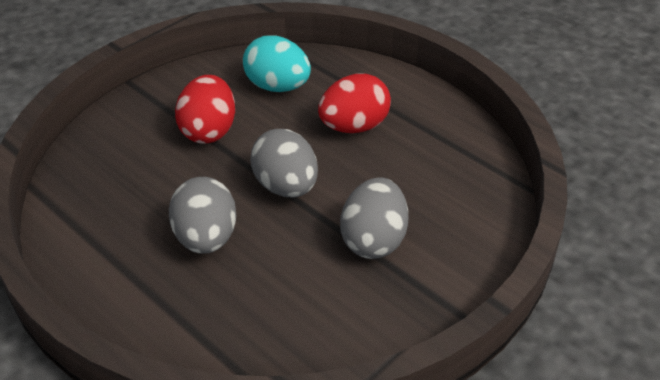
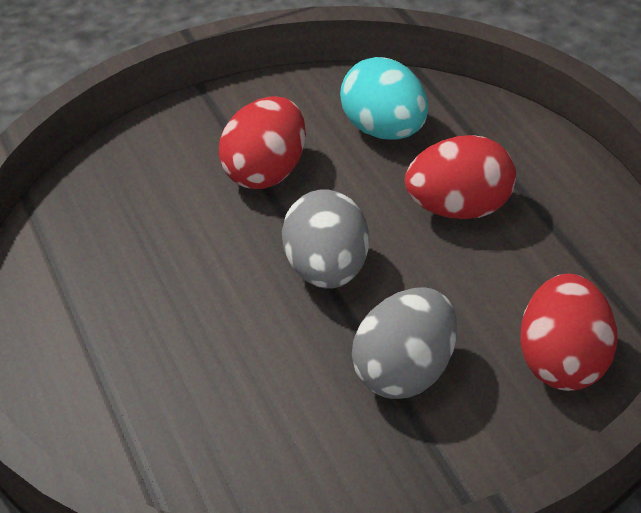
camera: 25 degrees right, 0 degrees up
grey egg [169,177,236,254] -> none
none -> red egg [520,274,617,391]

